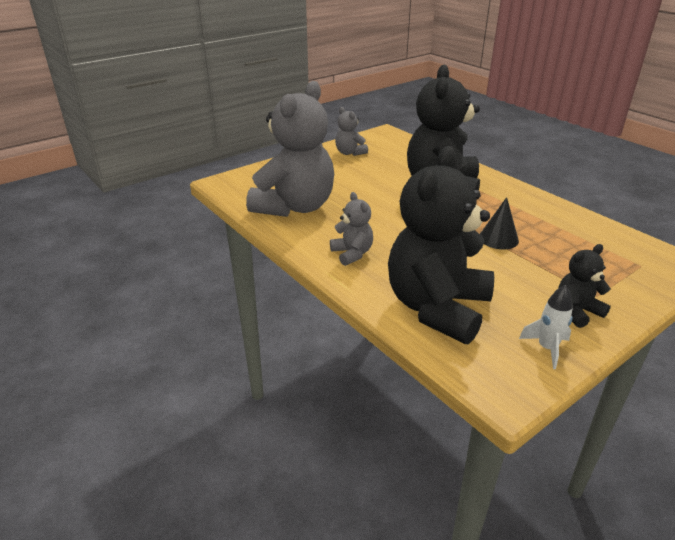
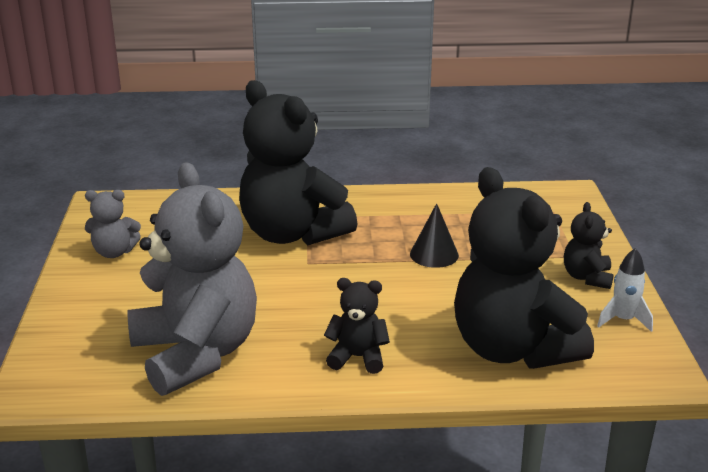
camera: 55 degrees left, 5 degrees down
grey teddy bear [330,192,373,266] -> black teddy bear [324,278,390,374]

